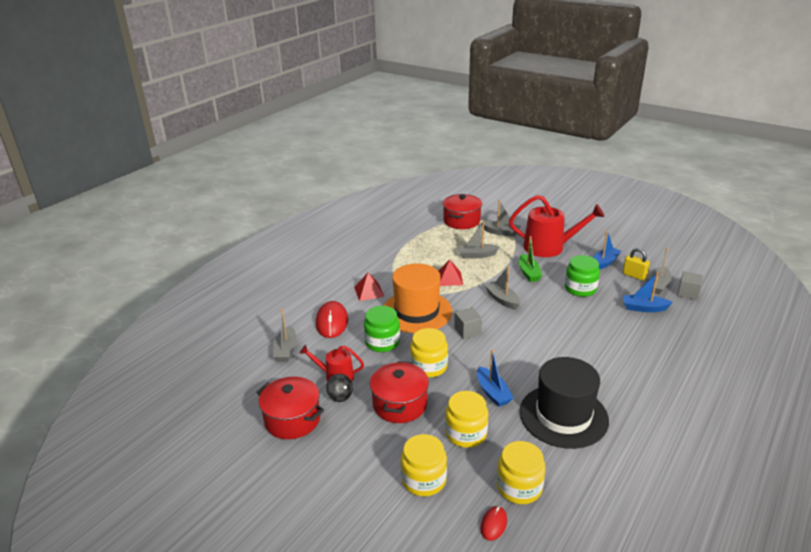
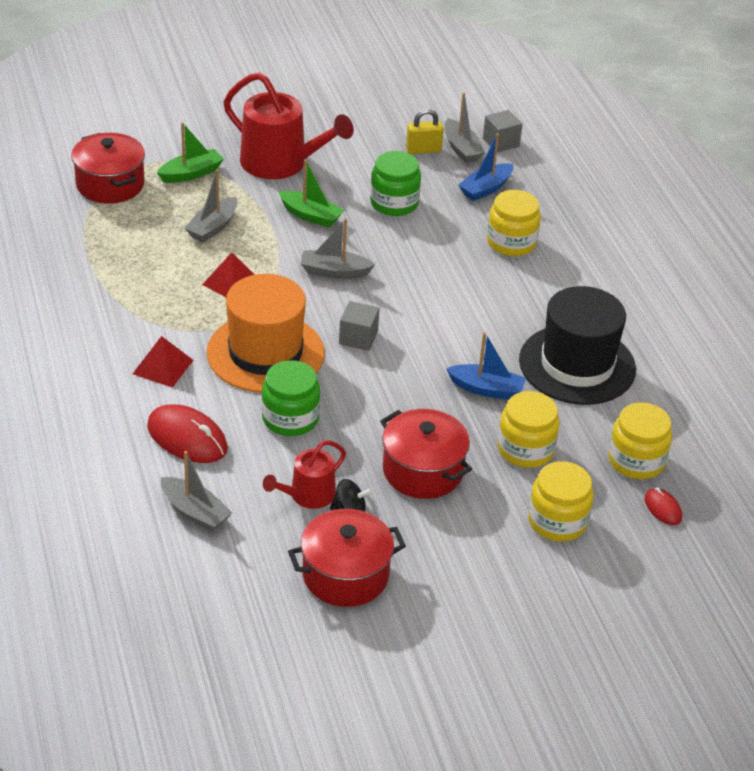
camera: 55 degrees left, 10 degrees up
yellow jar [410,328,448,377] -> yellow jar moved to [487,190,541,256]
grey boat [484,200,521,237] -> green boat [157,122,224,183]
red watering can [509,195,604,257] -> red watering can turned 75 degrees clockwise [224,72,354,179]
blue boat [593,231,621,269] -> none

